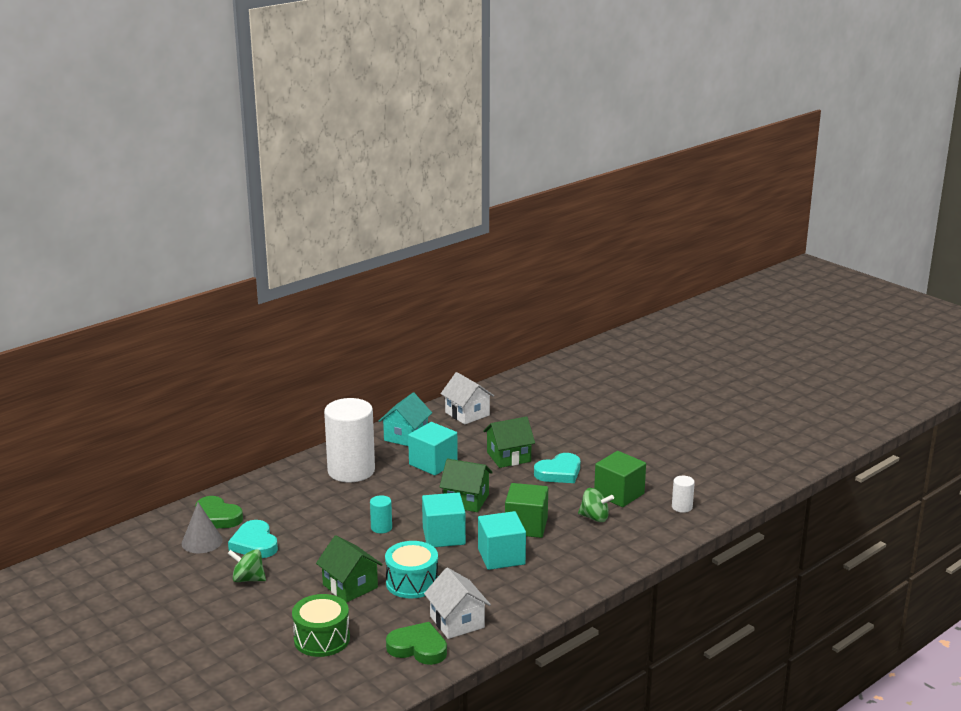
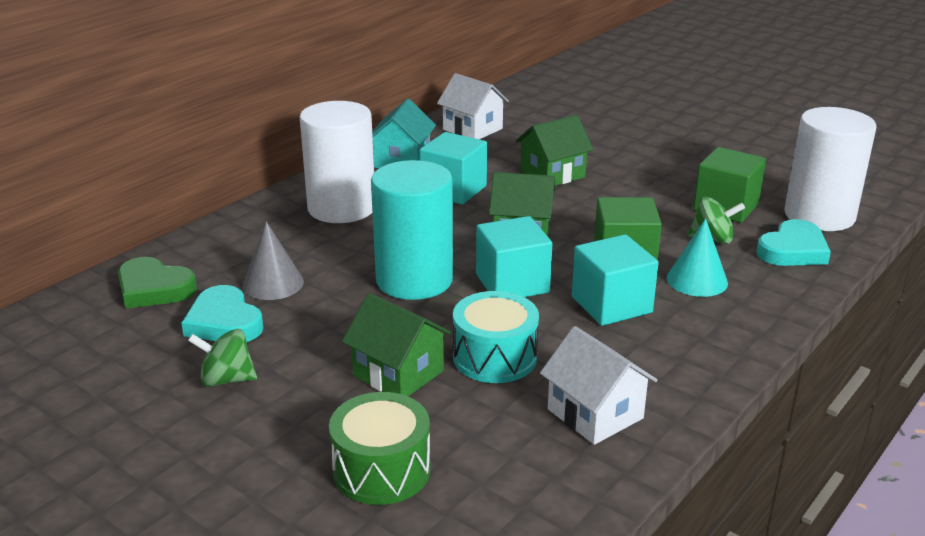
camera: 10 degrees left, 5 degrees up
grey cone [182,502,223,553] -> grey cone moved to [242,221,304,300]
turquoise cylinder [370,495,392,533] -> turquoise cylinder [371,160,453,300], size x2.38
green heart [386,622,447,665] -> none
turquoise heart [534,453,580,483] -> turquoise heart moved to [757,219,831,266]
white cylinder [672,476,695,513] -> white cylinder [784,107,876,231], size x2.38
none -> turquoise cone [667,218,728,297]

